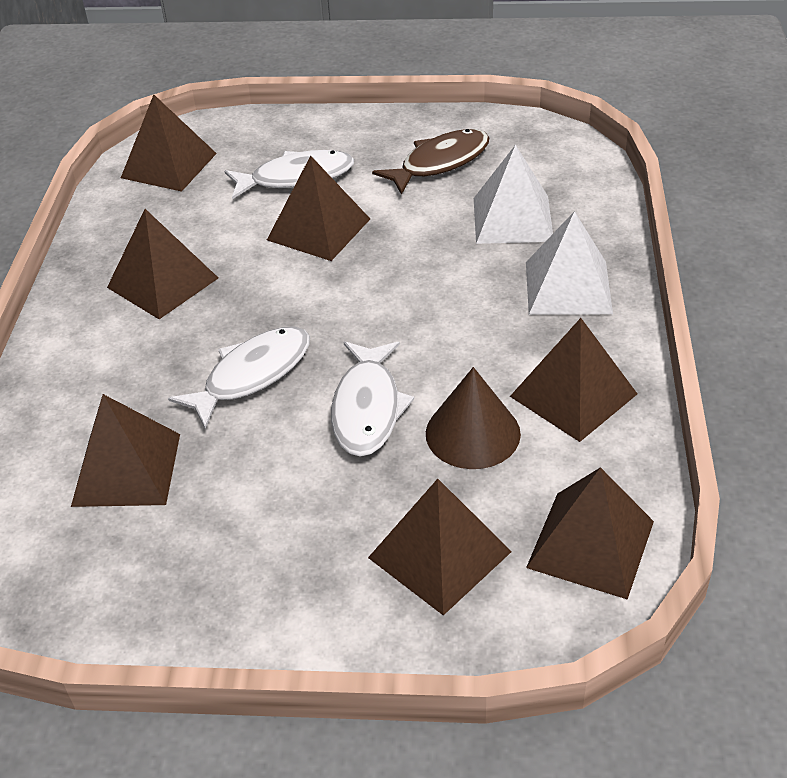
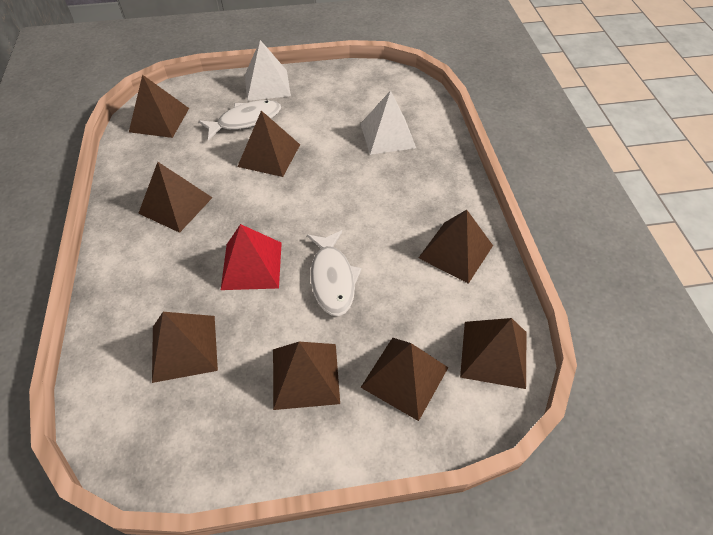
camera: 15 degrees left, 10 degrees up
white fish [168,326,310,429] -> red pyramid [221,224,282,290]
brown fish [372,129,489,195] -> none
brown cone [426,367,521,469] -> none
white pyramid [526,211,613,315] -> white pyramid moved to [245,40,291,101]
none -> brown pyramid [273,342,340,410]

